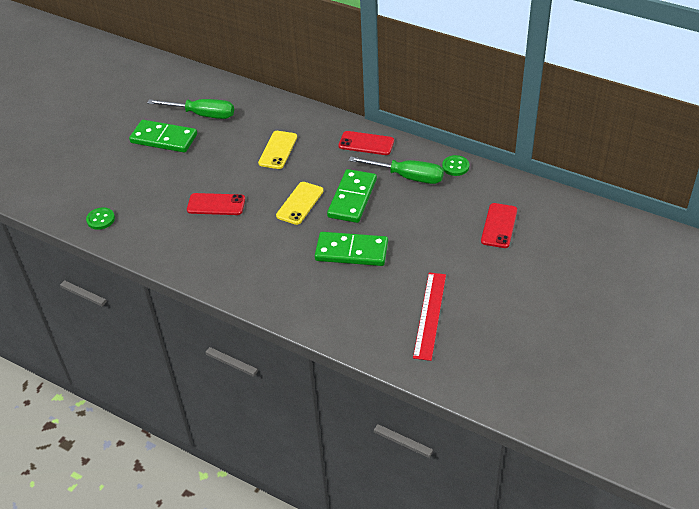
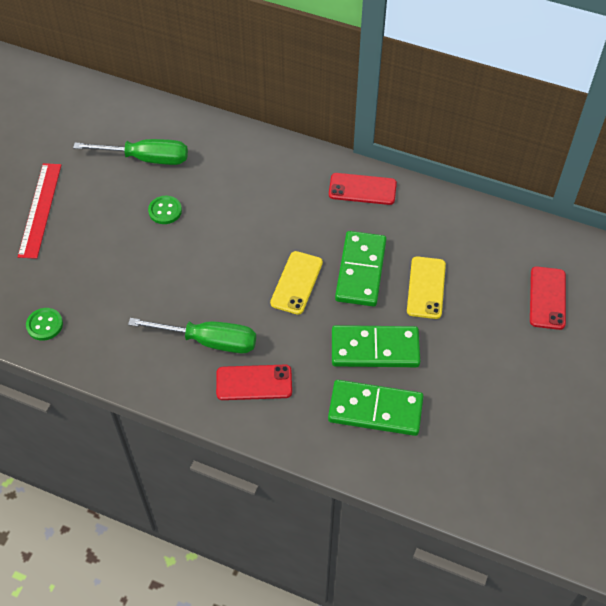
camera: 10 degrees left, 10 degrees up
green domino [129,120,197,153] -> green domino moved to [328,380,424,436]
red phone [187,193,245,215] -> red phone moved to [216,365,292,400]
yellow phone [258,131,297,169] -> yellow phone moved to [407,256,446,319]
green screwdriver [349,156,444,184] -> green screwdriver moved to [128,318,256,353]
red ruler [413,272,446,361] -> red ruler moved to [18,163,61,259]
green button [442,155,469,176] -> green button moved to [148,196,182,224]

